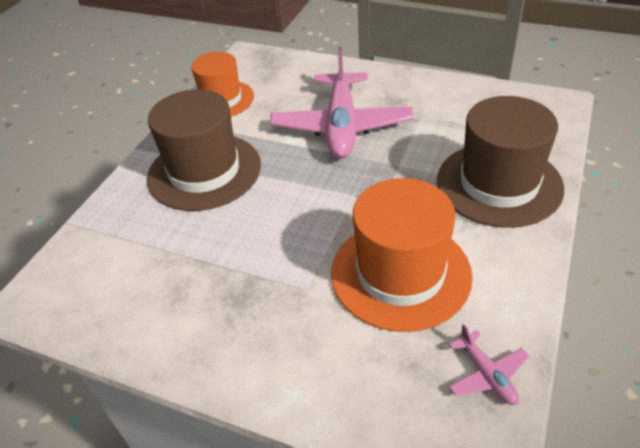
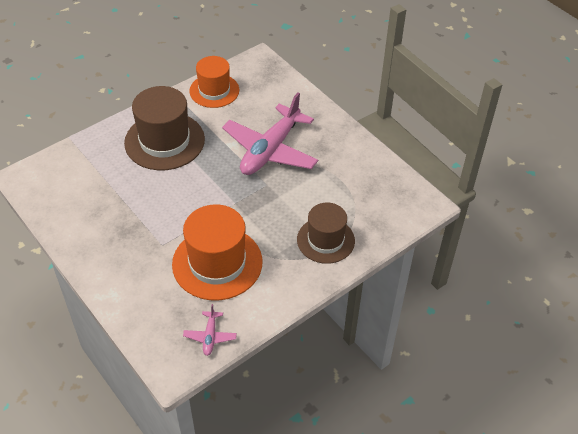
camera: 25 degrees right, 5 degrees up
brown hat [437,96,564,228] -> brown hat [297,203,355,264], size x0.66

